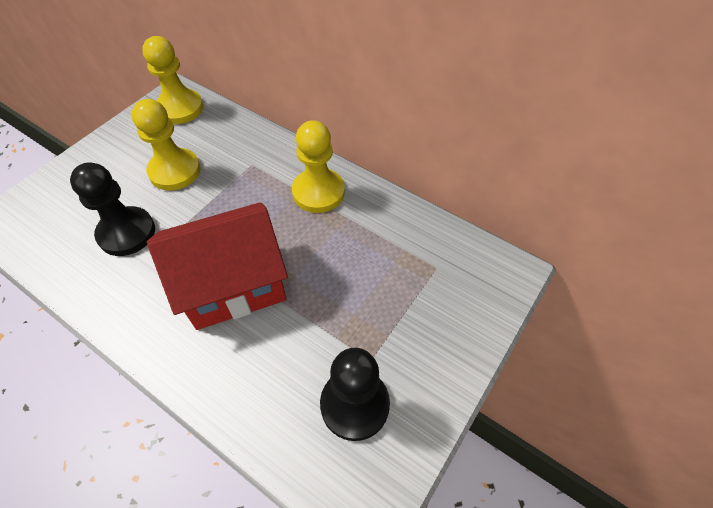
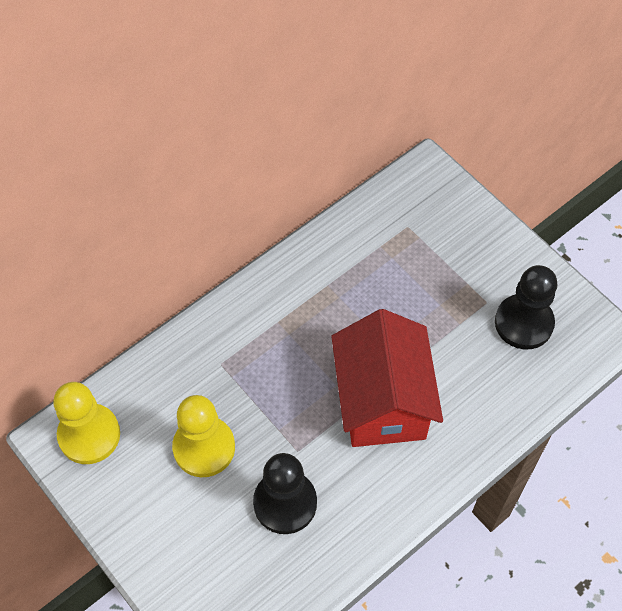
camera: 75 degrees left, 5 degrees up
yellow pawn [292,120,345,213] -> none

